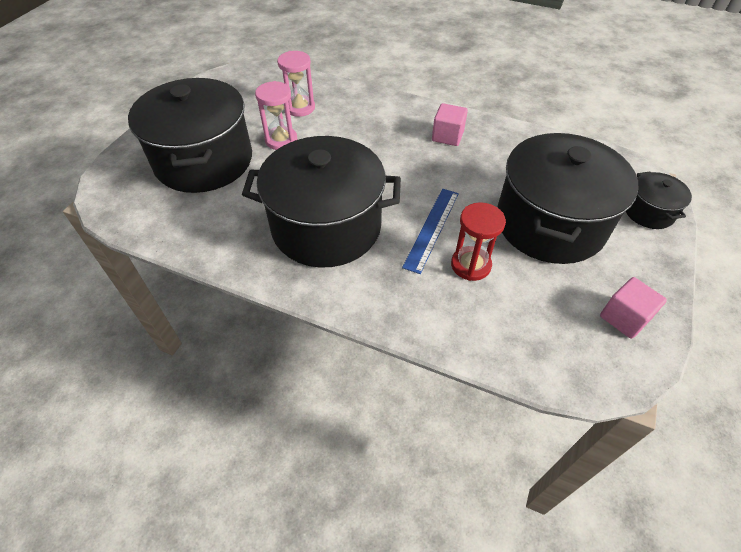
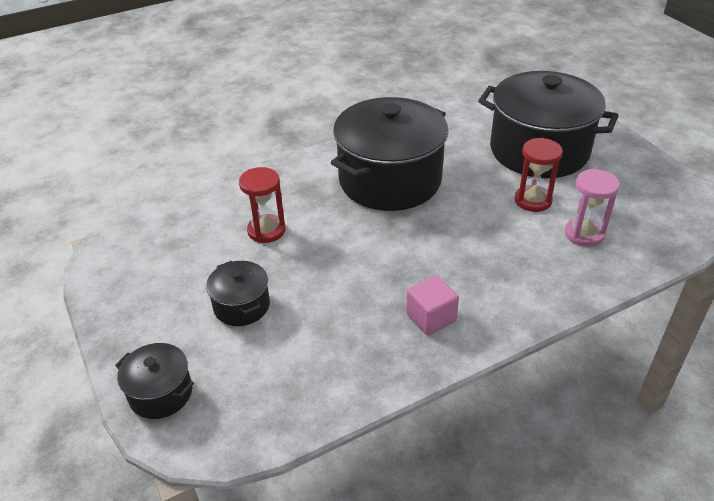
camera: 130 degrees right, 10 degrees down
pink hourglass [255,81,297,150] -> red hourglass [515,138,563,212]
blue ruler [402,189,459,274] -> none
black pot [497,133,639,264] -> black pot [206,261,270,326], size x0.46
pink cube [600,277,667,339] -> none

